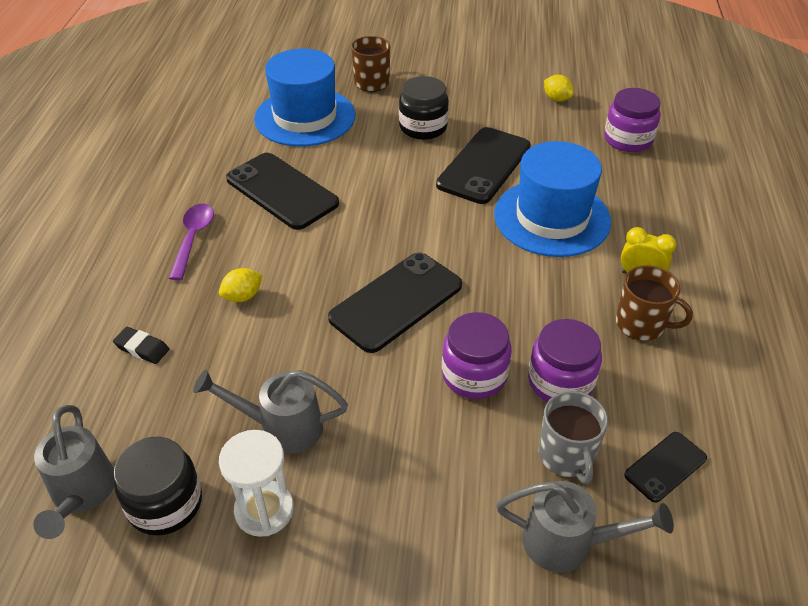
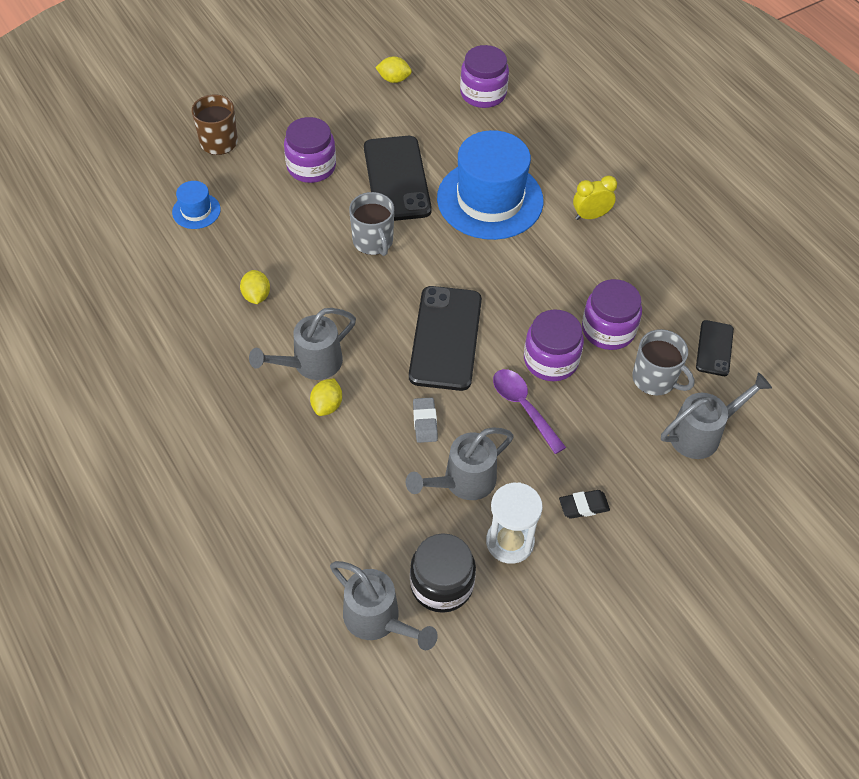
camera: 40 degrees left, 10 degrees up
black eraser [113,327,169,364] -> black eraser moved to [559,490,610,519]
purple spoon [169,204,214,280] -> purple spoon moved to [493,369,566,454]
black phone [226,153,339,230] -> yellow lemon [240,270,270,304]
blue hat [254,49,355,147] -> blue hat [172,181,221,229], size x0.44
black jar [399,76,449,140] -> purple jar [284,117,336,183]
brown mug [616,265,693,341] -> none
none -> grey watering can [249,308,356,380]
none -> grey mug [349,192,394,256]
none -> grey eraser [413,397,438,443]

